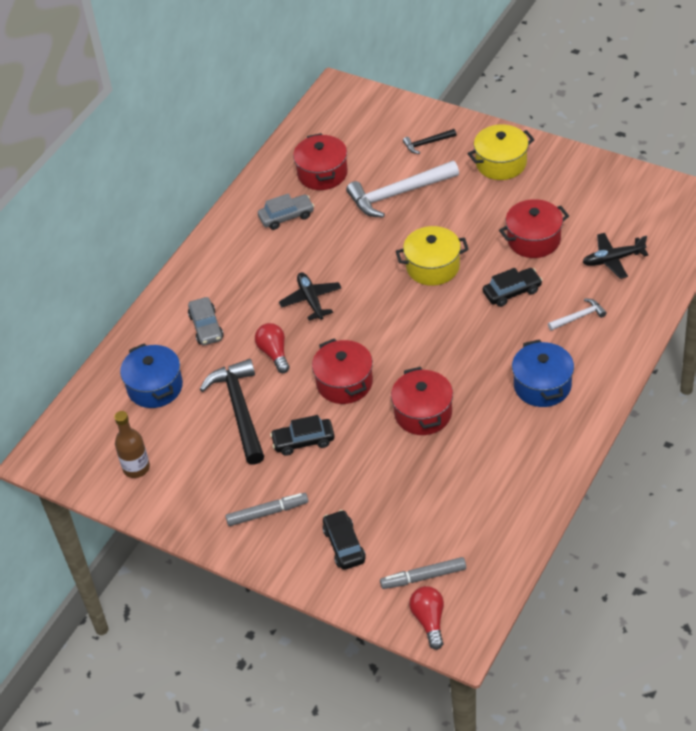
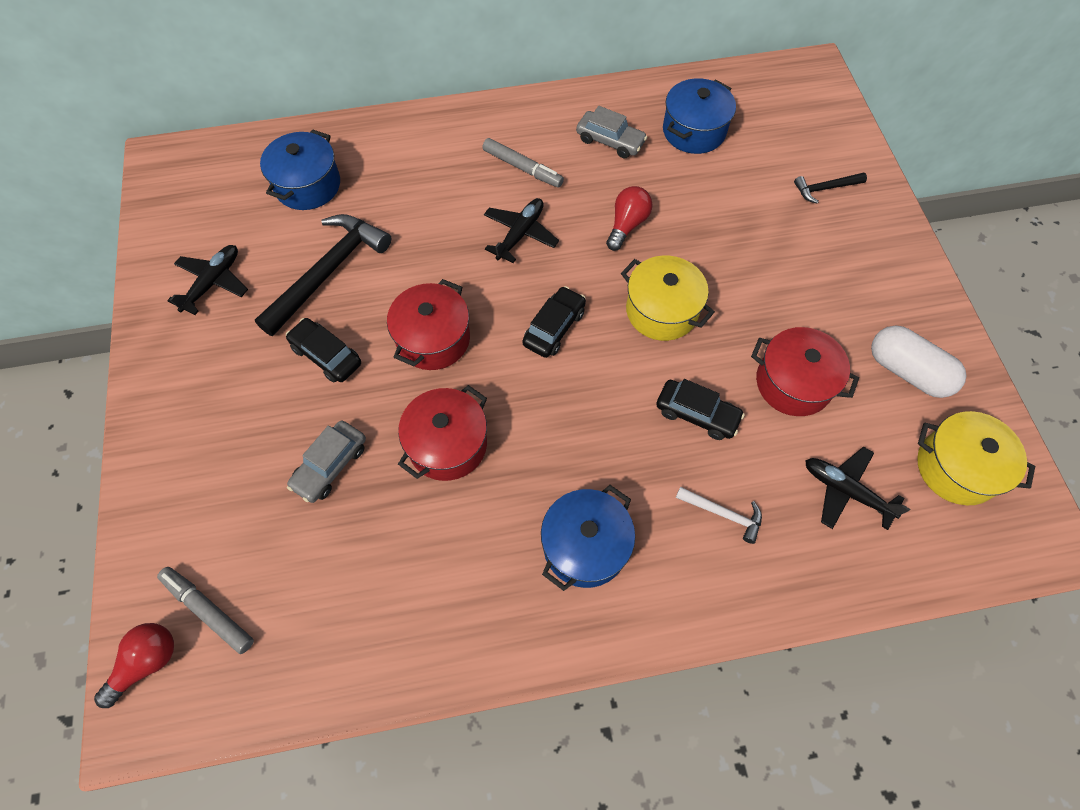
camera: 45 degrees right, 15 degrees up
brown bottle [114,411,150,478] -> none
grey car [188,297,224,345] -> grey car moved to [287,421,366,503]
grey marker [225,493,308,526] -> grey marker moved to [483,138,564,188]
red light bulb [255,323,289,373] -> red light bulb moved to [606,186,653,251]
red pot [293,133,348,190] -> blue pot [663,78,736,154]
black car [322,510,366,570] -> black car moved to [522,286,586,358]
white hammer [346,161,459,218] -> none
black hammer [403,129,456,154] -> black hammer turned 45 degrees counterclockwise [794,173,867,204]
yellow pot [468,124,535,180] -> yellow pot moved to [917,411,1035,505]
none -> black plane [167,245,248,315]
none -> white capsule [871,326,966,398]

